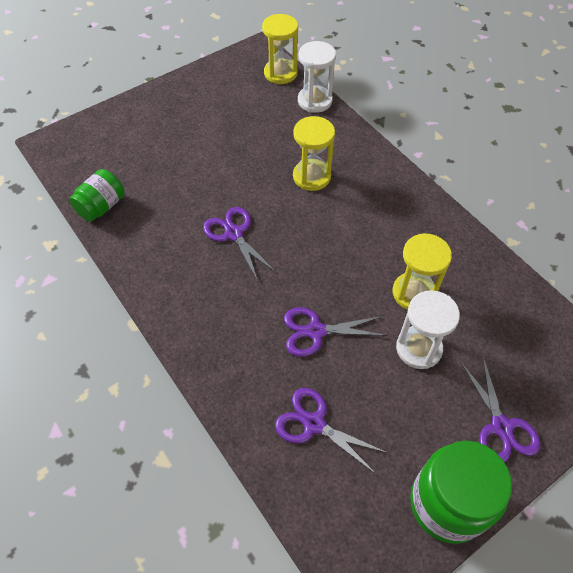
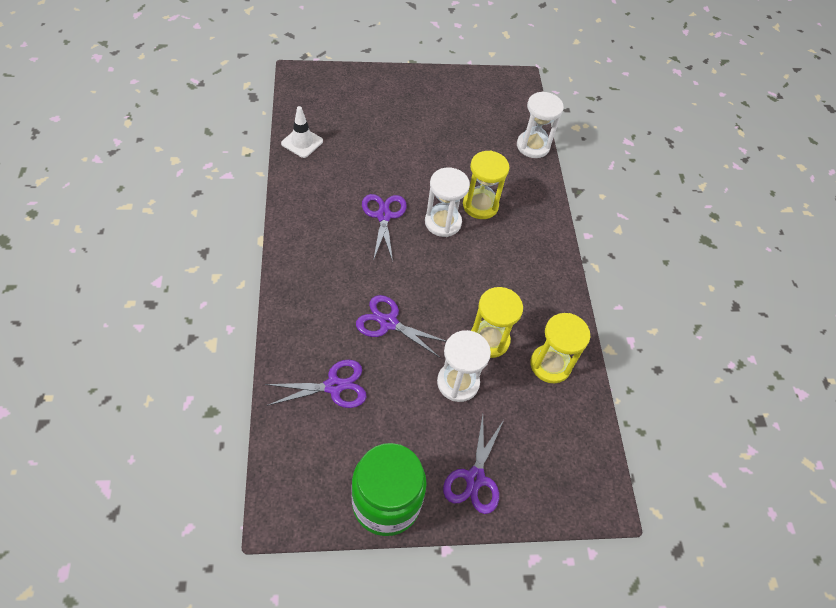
camera: 25 degrees right, 0 degrees up
green jar [69,169,125,222] -> white traffic cone [281,106,323,158]
yellow hourglass [262,14,298,84] -> yellow hourglass moved to [530,313,590,383]
purple scissors [275,388,388,475] -> purple scissors turned 105 degrees clockwise [265,360,367,408]
none -> white hourglass [425,168,470,237]

